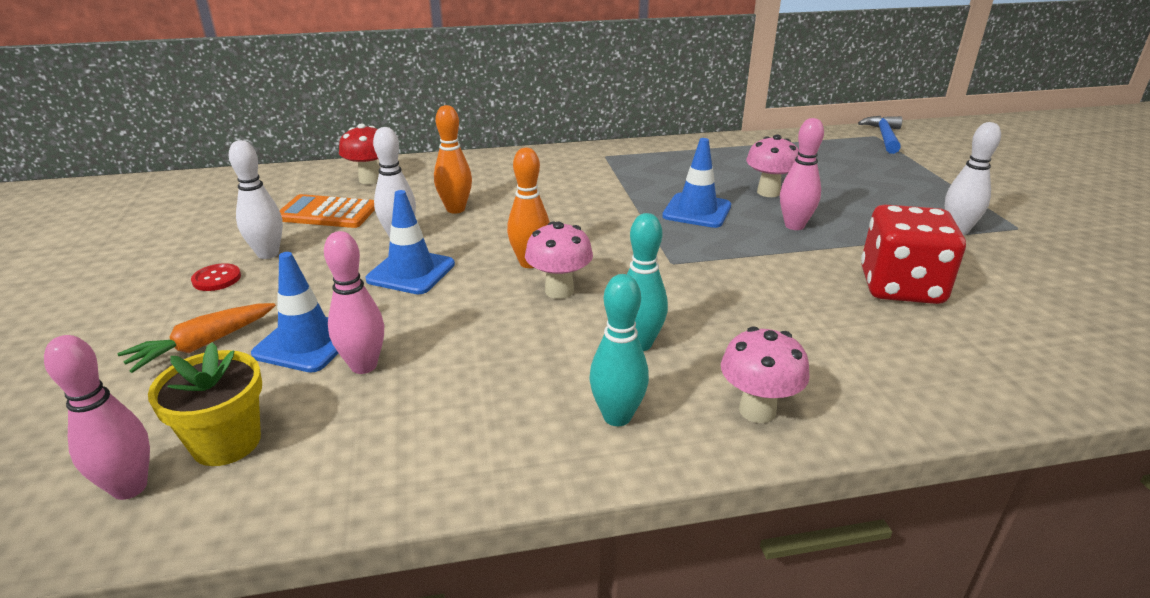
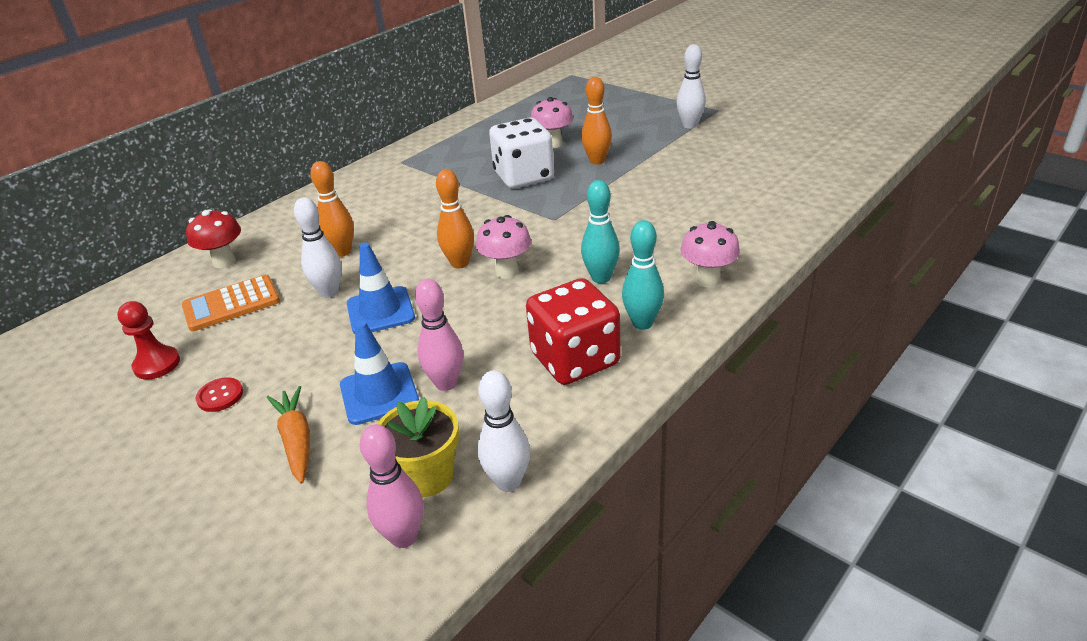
camera: 35 degrees left, 5 degrees up
orange carrot [117,303,276,373] -> orange carrot turned 150 degrees clockwise [267,386,310,484]
white bowling pin [229,140,283,259] -> white bowling pin moved to [478,370,530,492]
blue traffic cone [662,138,731,228] -> white dice [489,118,554,189]
pink bowling pin [780,118,824,230] -> orange bowling pin [581,77,612,165]
blue hammer [858,116,902,154] -> none
red dice [861,205,966,304] -> red dice moved to [526,278,621,385]
none -> red pawn [117,301,180,380]

